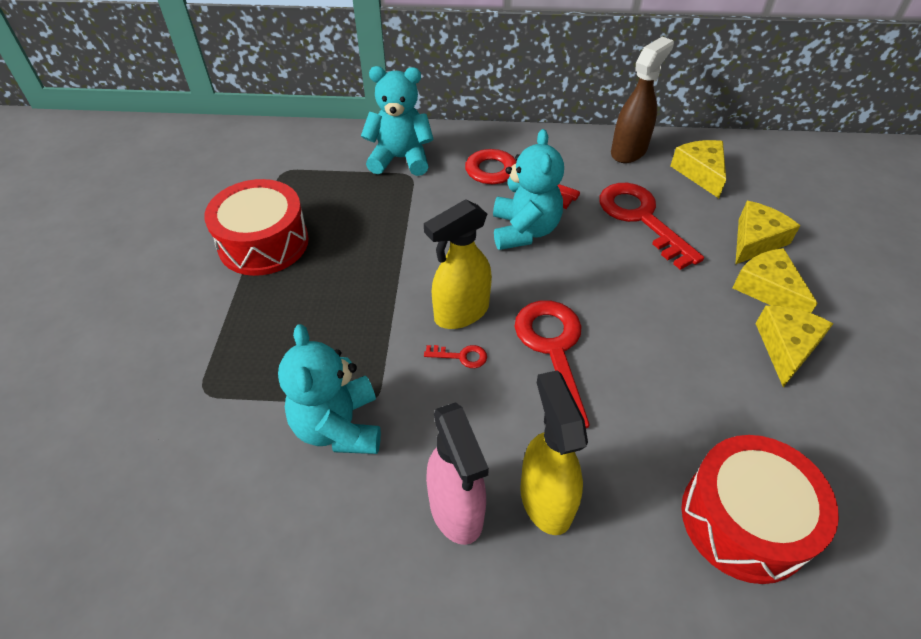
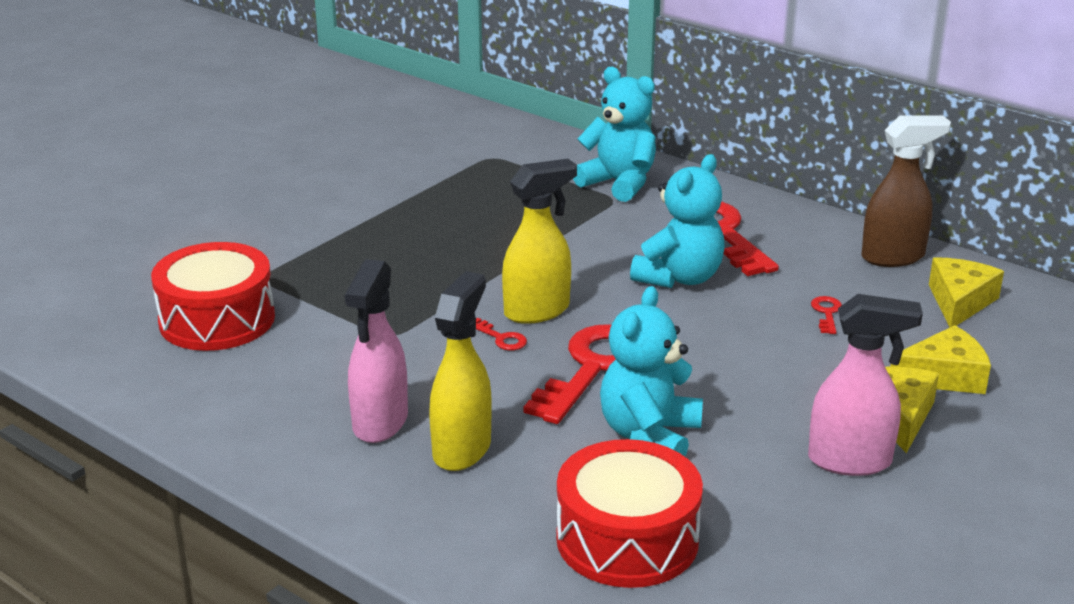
camera: 35 degrees right, 20 degrees down
red drum [204,179,309,276] -> red drum moved to [151,242,275,351]
turquoise teddy bear [278,324,381,454] -> turquoise teddy bear moved to [600,286,703,457]
yellow spray bottle [424,199,492,329] -> yellow spray bottle turned 150 degrees clockwise [502,159,577,324]
red key [599,183,704,270] -> red key [811,296,842,334], size x0.41
yellow cheese [755,306,834,387] -> pink spray bottle [808,294,923,476]

